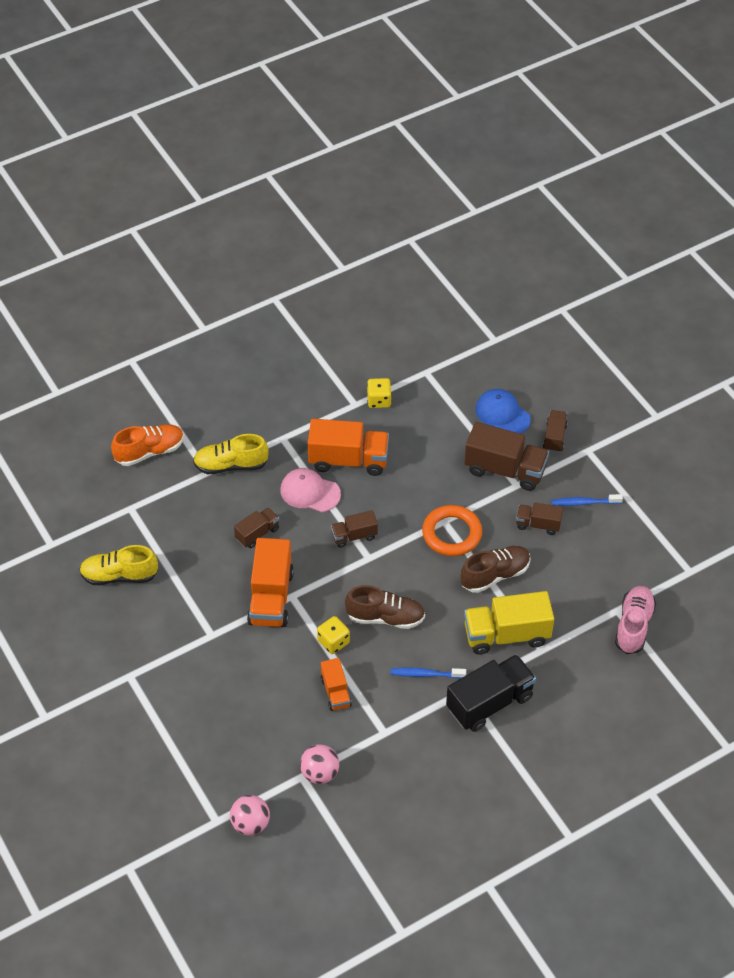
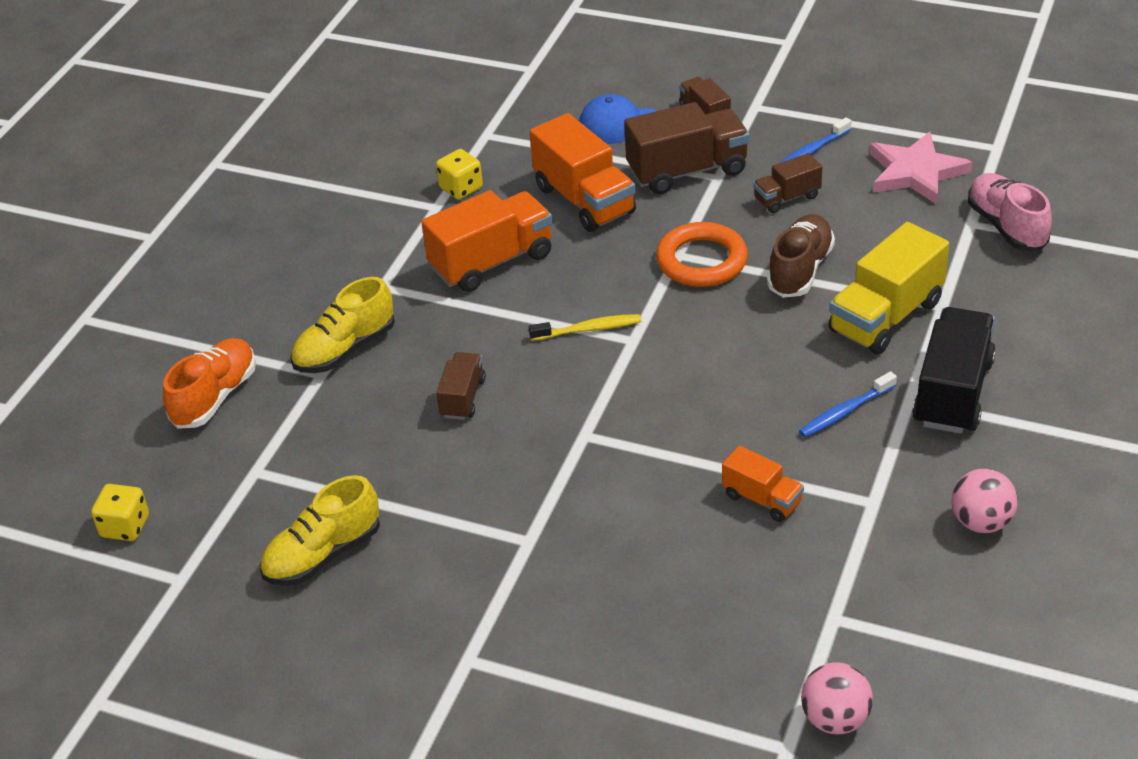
camera: 35 degrees left, 10 degrees down
orange truck [247,538,294,627] -> orange truck moved to [530,113,636,232]
pink cap [280,468,341,512] -> none
pink ball [300,744,339,784] -> pink ball moved to [951,469,1018,533]
yellow dice [317,616,350,654] -> yellow dice moved to [91,484,149,541]
brown truck [331,510,378,548] -> yellow toothbrush [529,314,642,341]
brown shoe [345,585,425,629] -> none
none -> pink star [870,132,972,205]

